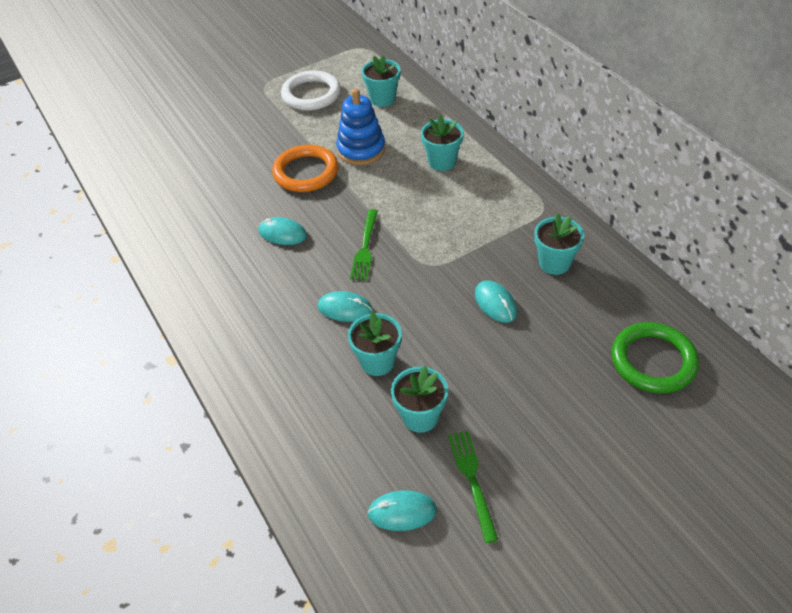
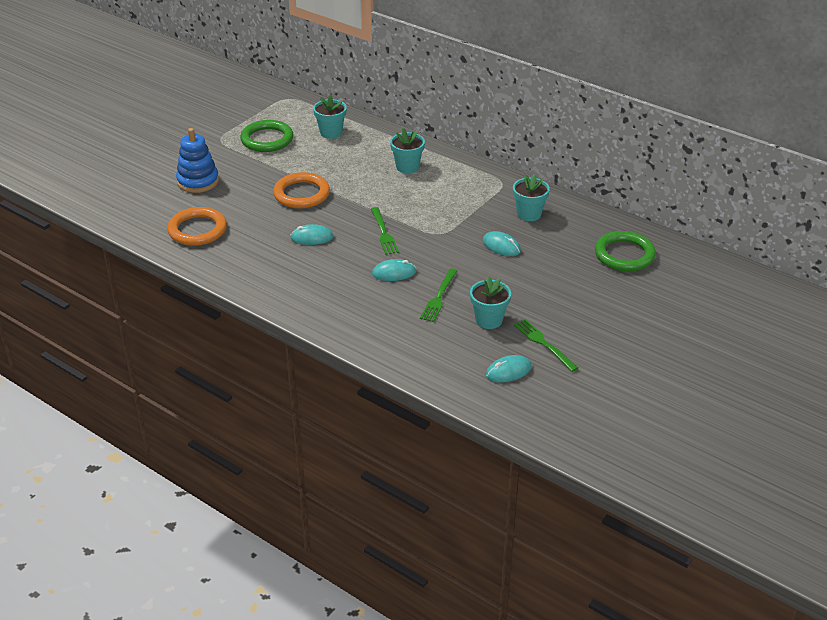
camera: 25 degrees left, 10 degrees down
white ring [281,71,341,111] -> green ring [240,120,294,152]
blue stacking toy [336,88,386,165] -> blue stacking toy moved to [176,128,219,193]
turquoise flower pot [348,311,402,376] -> green fork [420,269,457,322]
none -> orange ring [167,207,227,246]

